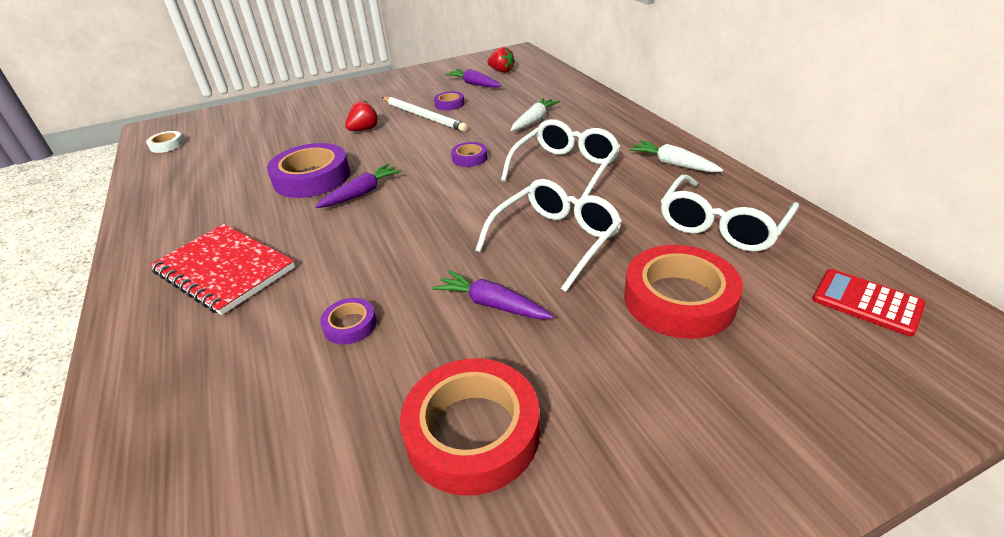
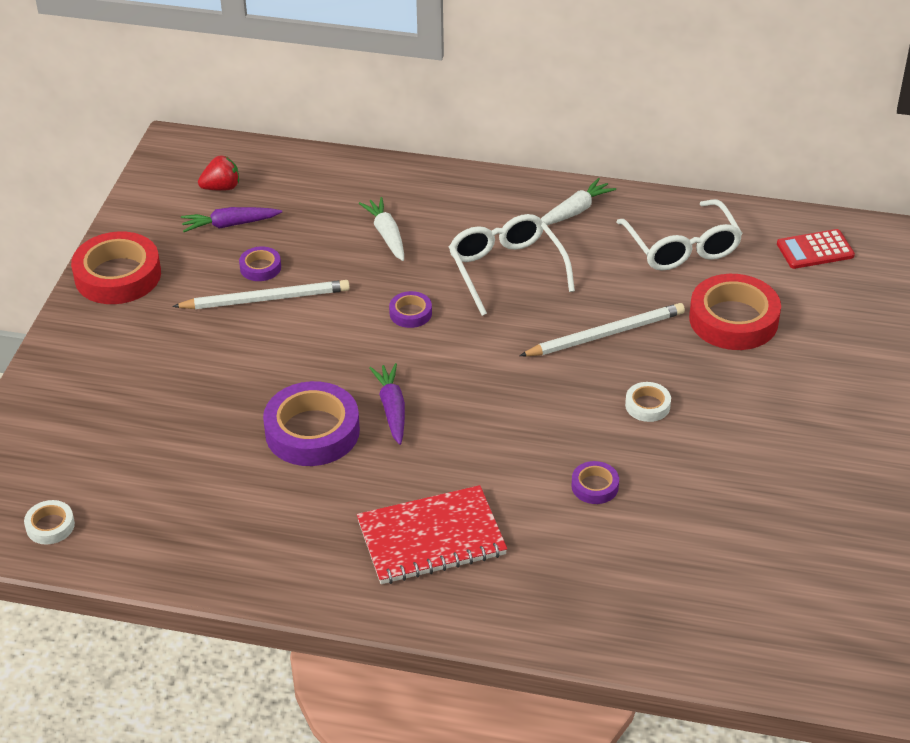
camera: 55 degrees left, 5 degrees up
red strawberry [345,101,379,131] -> none
red tape [400,358,540,496] -> red tape moved to [71,231,161,304]
purple carrot [432,270,554,319] -> white tape [625,382,671,422]
white glasses [475,179,622,292] -> white pencil [519,303,685,356]
white carrot [629,140,723,172] -> white carrot turned 150 degrees clockwise [541,178,616,225]

